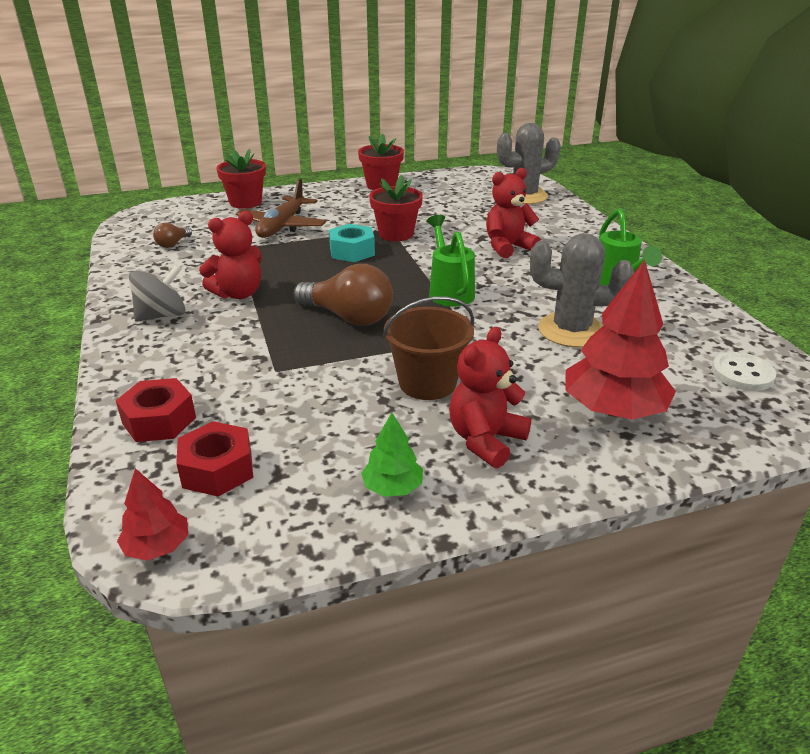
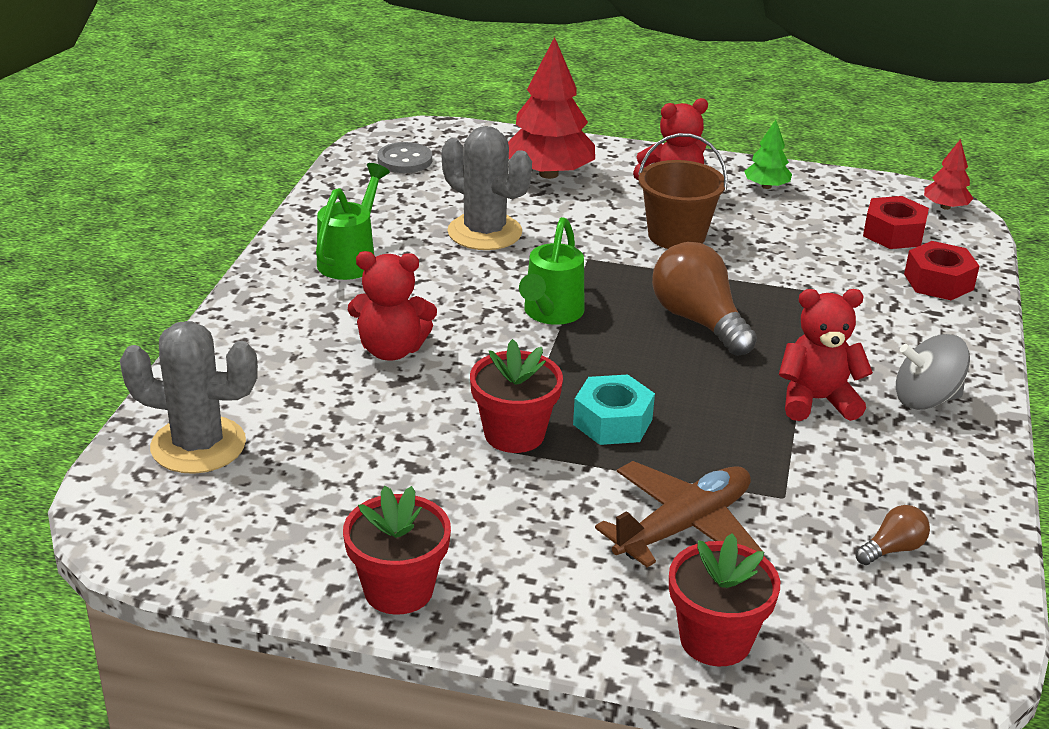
camera: 150 degrees left, 0 degrees up
white button [712,352,776,391] -> grey button [377,142,432,173]

